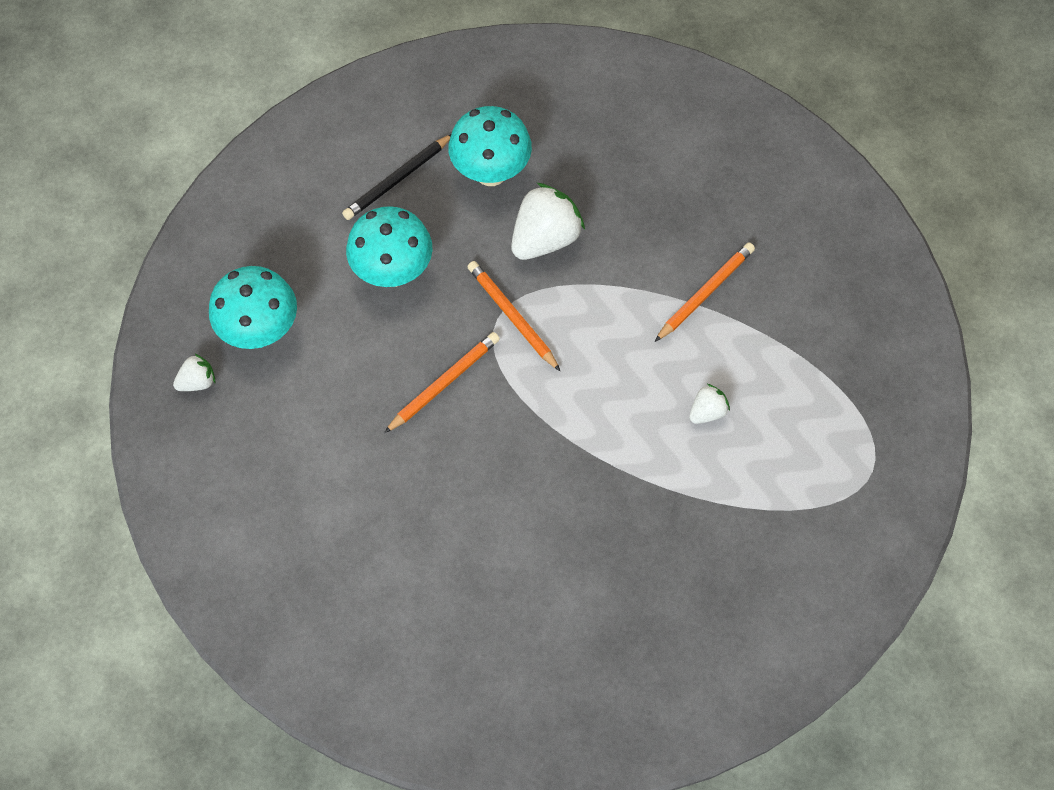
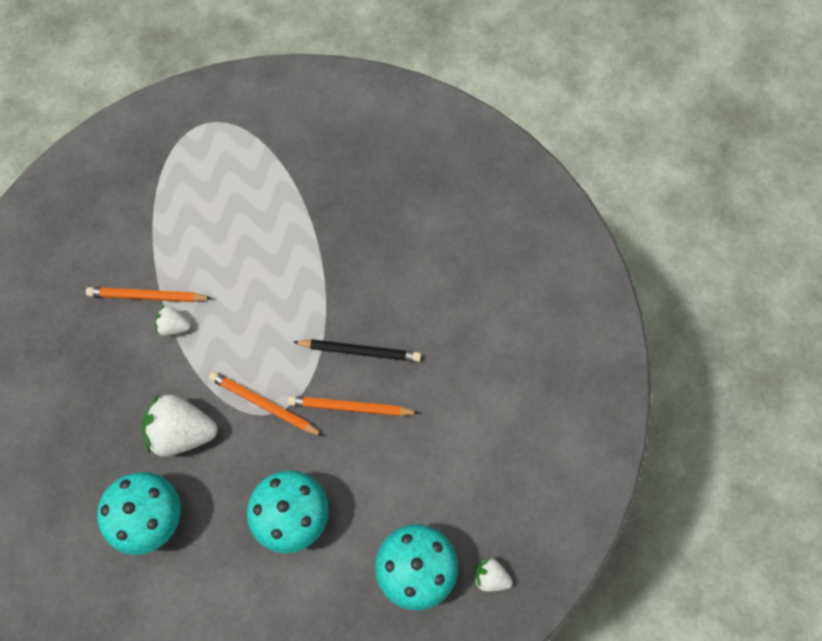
camera: 130 degrees left, 5 degrees up
black pencil [342,134,451,220] -> black pencil moved to [293,339,421,362]
orange pencil [467,261,560,371] -> orange pencil turned 105 degrees clockwise [209,371,324,436]
white strawberry [689,384,730,424] -> white strawberry moved to [155,305,191,336]

